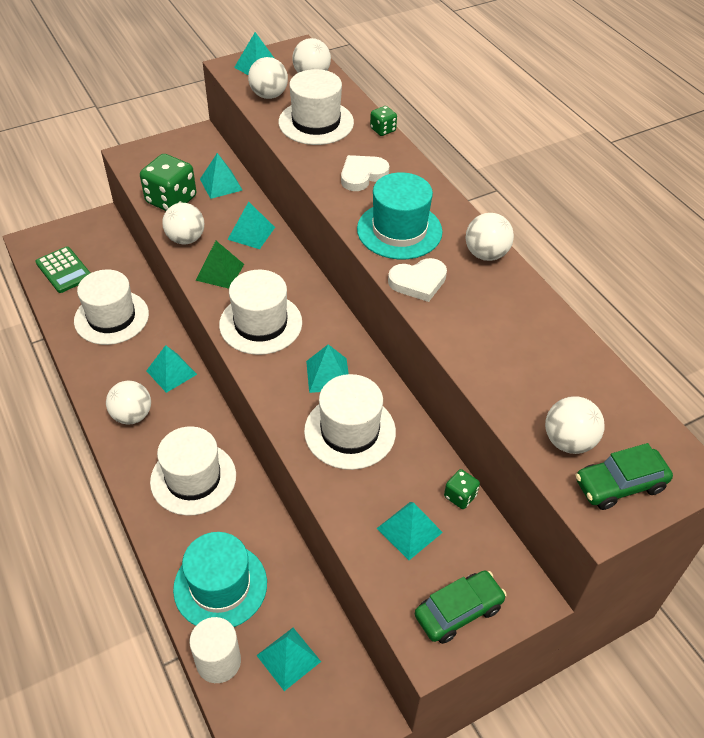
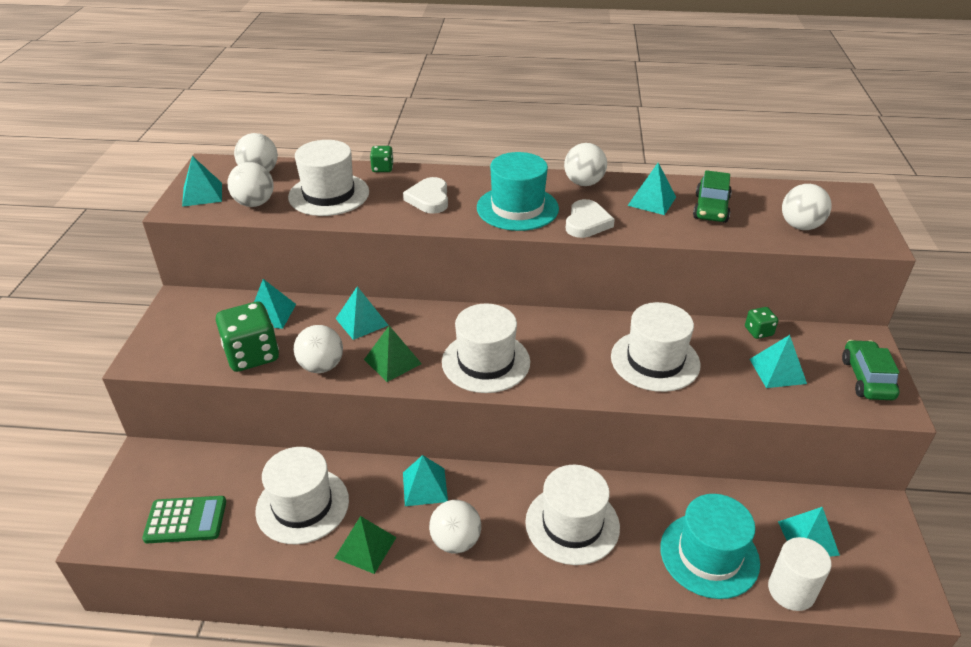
camera: 55 degrees left, 10 degrees down
turquoise pyramid [306,344,349,393] -> turquoise pyramid moved to [627,163,676,215]
green car [576,443,673,510] -> green car moved to [693,170,732,223]
none -> green pyramid [335,516,397,574]

